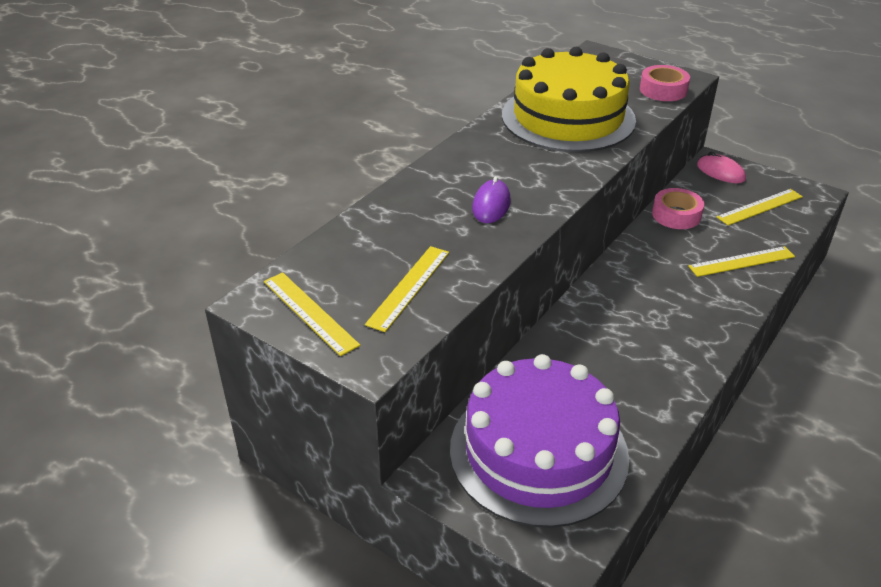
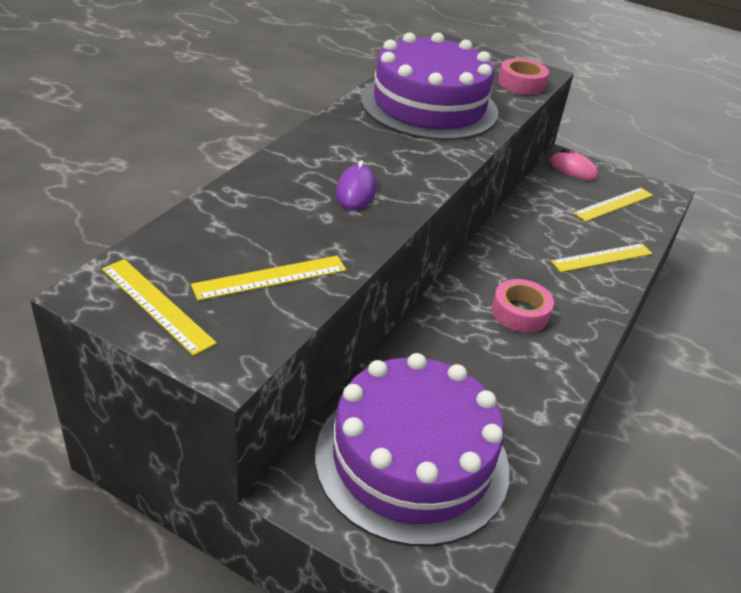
camera: 10 degrees left, 0 degrees up
yellow ruler [365,246,449,332] -> yellow ruler turned 45 degrees clockwise [191,256,346,301]
yellow cake [502,47,636,152] -> purple cake [361,32,498,140]
pink tape [652,188,704,229] -> pink tape moved to [492,279,554,333]

